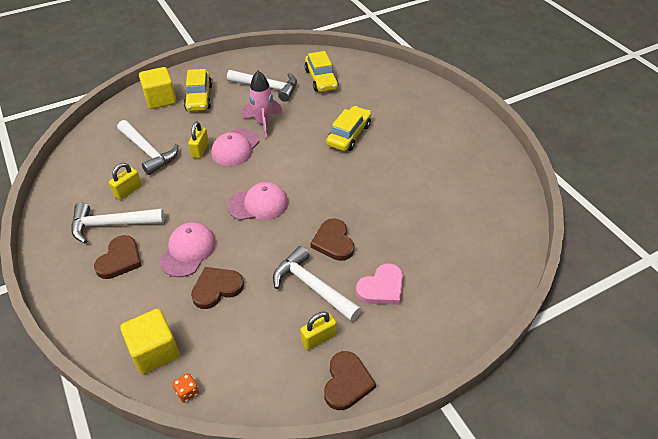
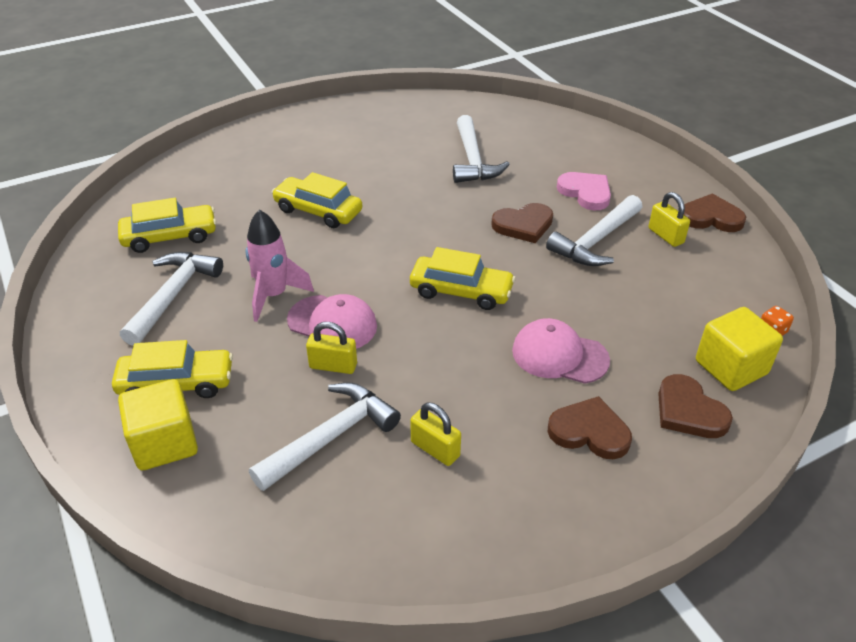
camera: 90 degrees left, 5 degrees down
white hammer [72,203,164,243] -> white hammer moved to [453,115,510,183]
brown heart [191,267,244,309] -> brown heart moved to [658,374,733,438]
pink cap [227,182,288,220] -> yellow car [410,247,516,310]

